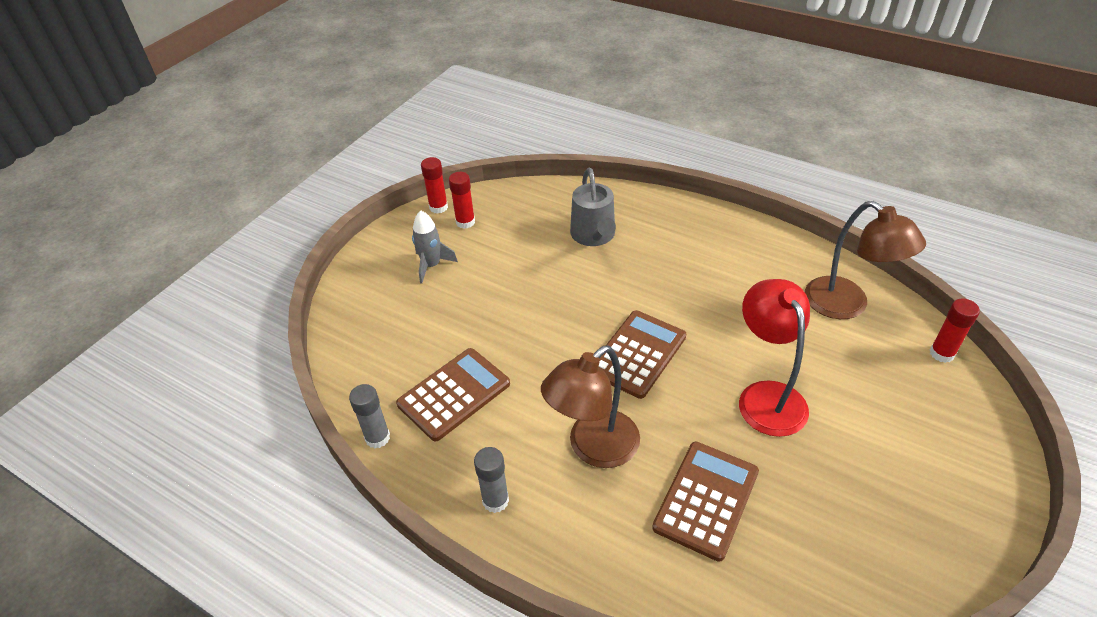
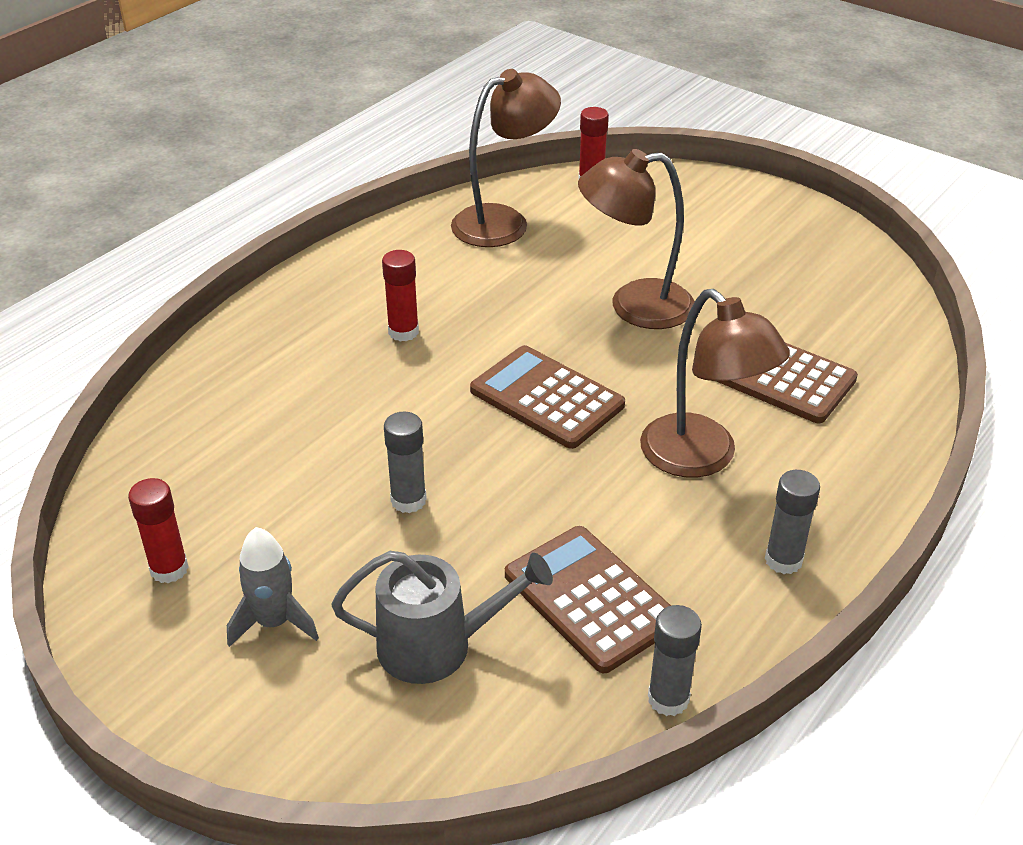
camera: 85 degrees left, 5 degrees down
red glue stick [421,157,448,214] -> red glue stick moved to [382,250,419,342]
grey watering can [570,168,616,246] -> grey watering can moved to [331,551,553,684]
red lamp [739,279,810,437] -> brown lamp [578,149,695,329]
none -> grey glue stick [384,411,427,513]

